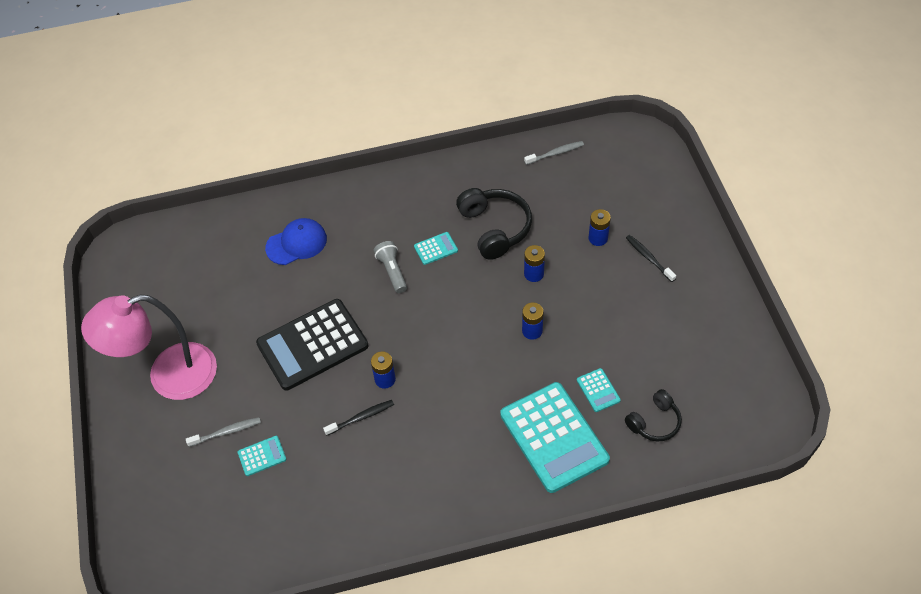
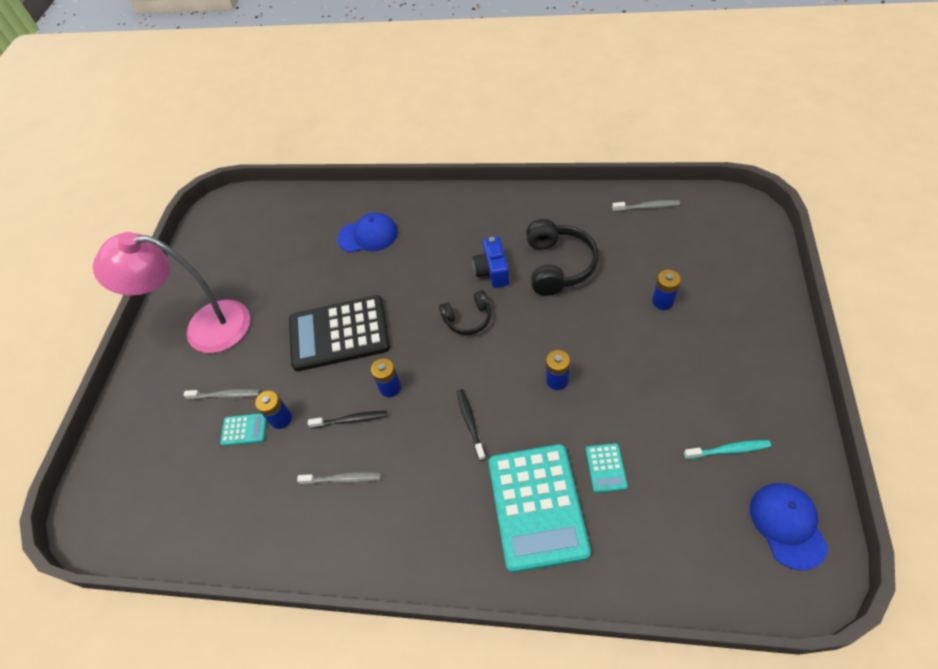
camera: 25 degrees right, 0 degrees up
grey flashlight [374,241,407,293] -> none
turquoise calculator [414,232,458,265] -> blue camera [473,236,509,288]
blue battery [524,245,545,282] -> blue battery moved to [255,391,292,429]
black headphones [625,389,682,441] -> black headphones moved to [439,290,491,335]
black toothbrush [626,235,676,282] -> black toothbrush moved to [457,389,486,461]
none -> grey toothbrush [297,472,381,485]
none -> turquoise toothbrush [684,440,771,459]
none -> blue cap [750,483,828,571]

